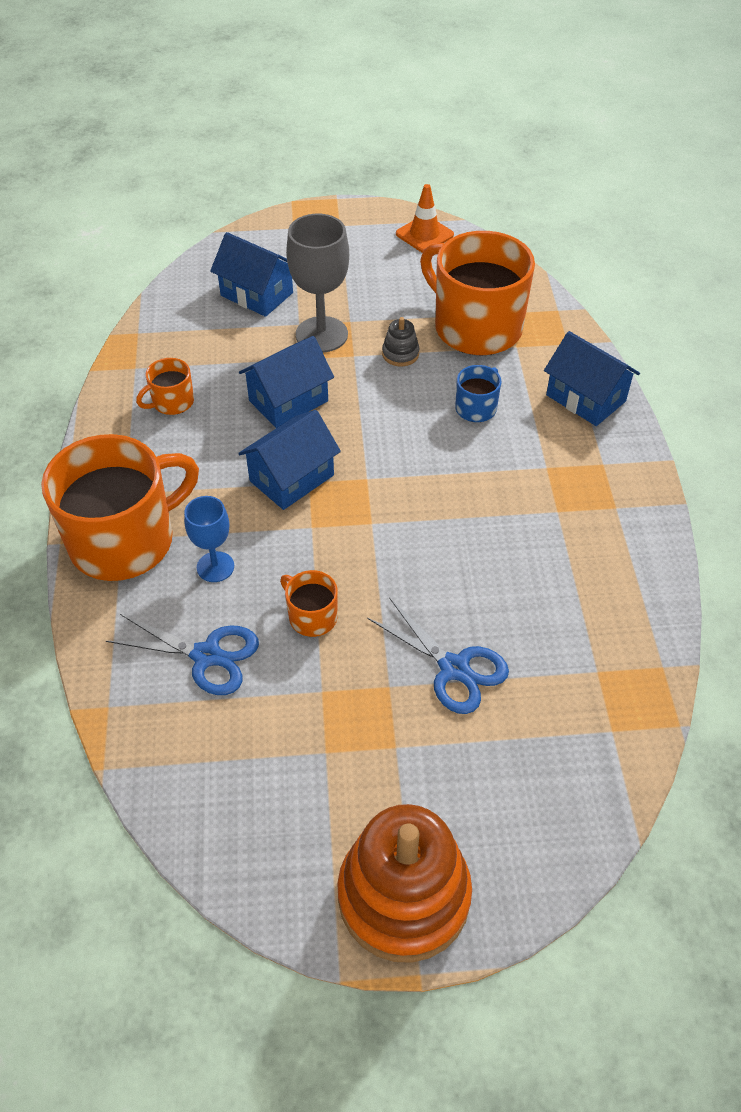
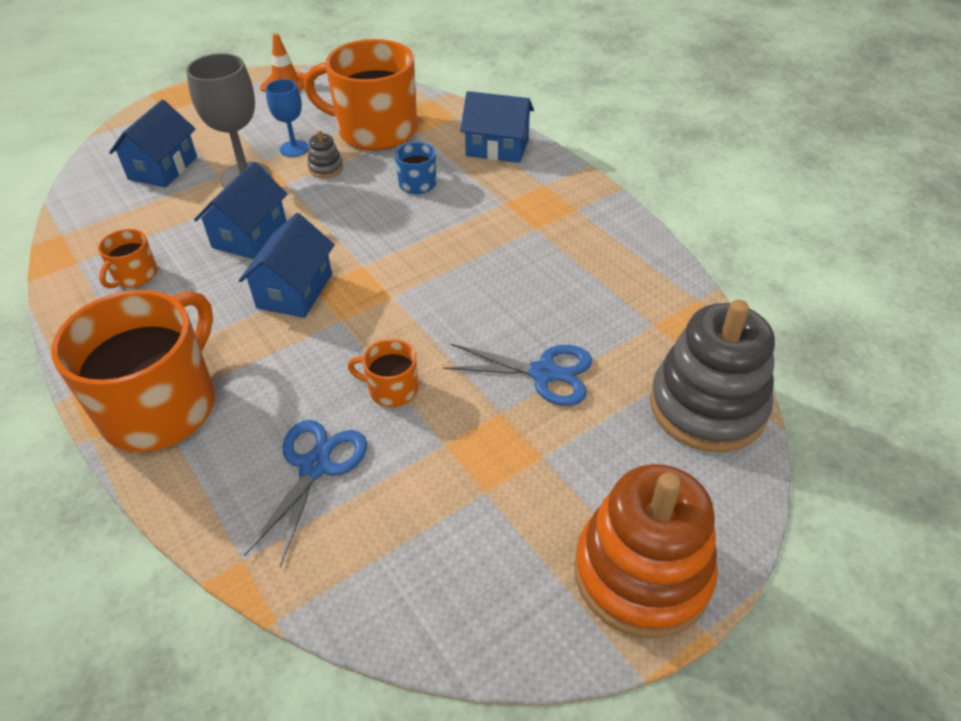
camera: 30 degrees left, 5 degrees down
blue scissors [106,614,259,695] -> blue scissors turned 60 degrees counterclockwise [244,420,367,567]
blue goblet [184,496,234,582] -> blue goblet moved to [266,79,309,157]
blue house [210,232,293,317] -> blue house turned 75 degrees counterclockwise [109,100,197,188]
none -> grey stacking toy [650,300,775,452]

